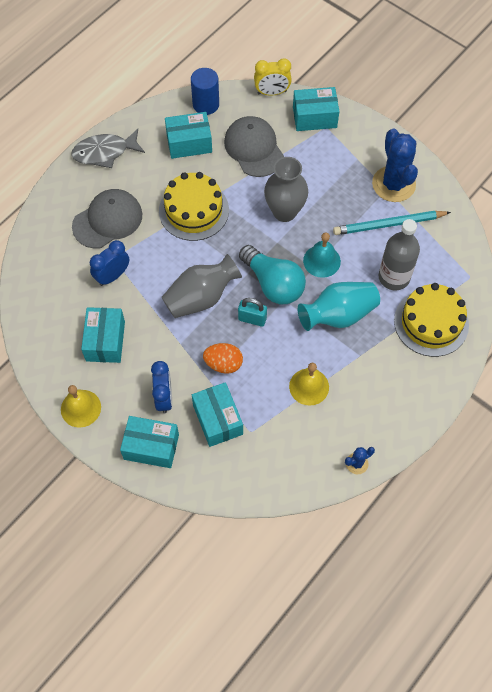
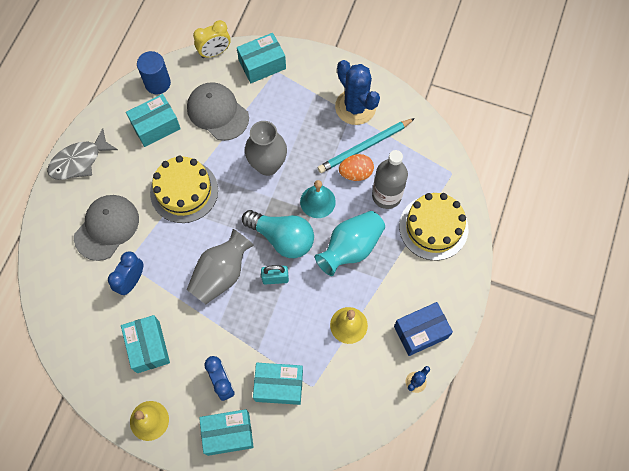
camera: 20 degrees left, 5 degrees up
turquoise box [192,382,243,447] -> turquoise box turned 45 degrees counterclockwise [253,363,303,405]
orange egg [203,343,243,374] -> orange egg moved to [339,154,374,181]
none -> blue box [394,302,453,356]

